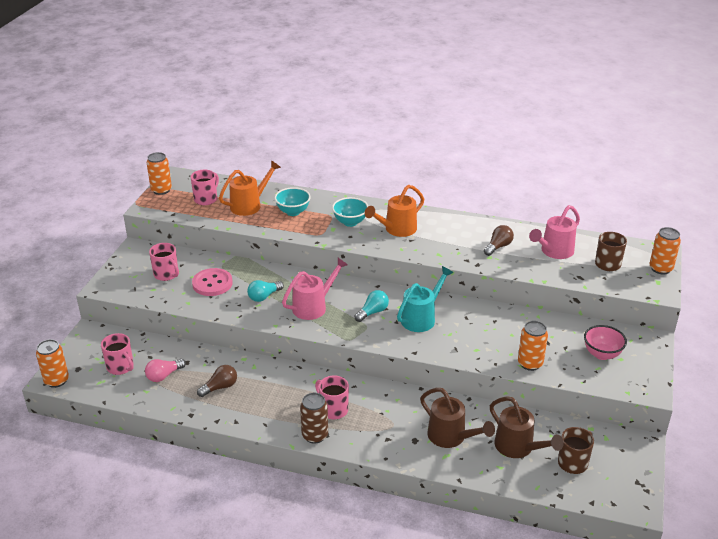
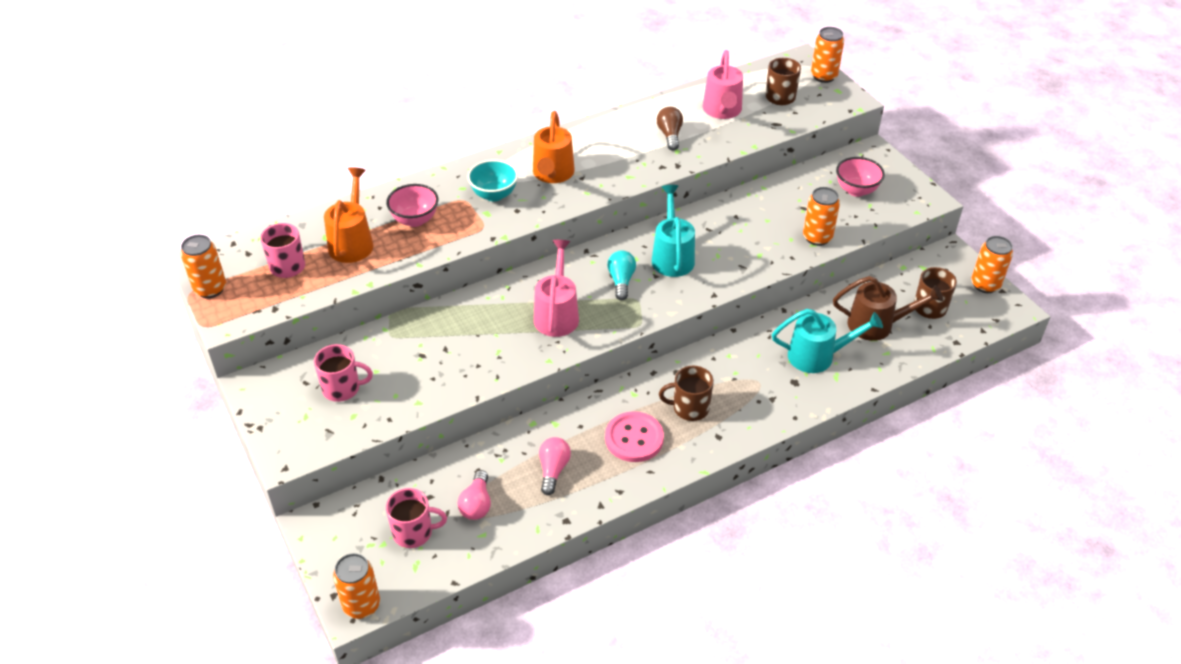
camera: 45 degrees left, 10 degrees up
pink button [192,268,233,296] -> pink button moved to [605,411,664,462]
brown light bulb [197,365,237,397] -> pink light bulb [539,437,571,495]
turquoise light bulb [247,280,284,302] -> none
turquoise bowl [274,187,311,216] -> pink bowl [386,184,438,227]
brown can [300,393,328,444] -> none
pink mug [315,376,349,419] -> brown mug [659,366,714,421]
brown watering can [420,388,495,448] -> turquoise watering can [772,309,883,373]
none -> orange can [971,236,1013,293]

